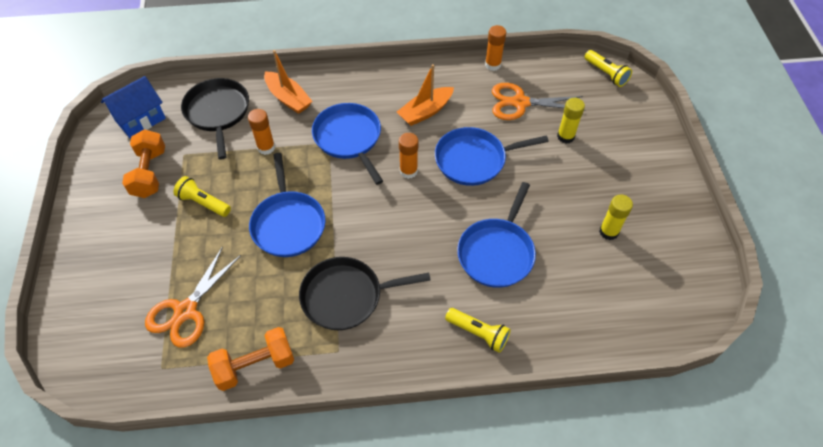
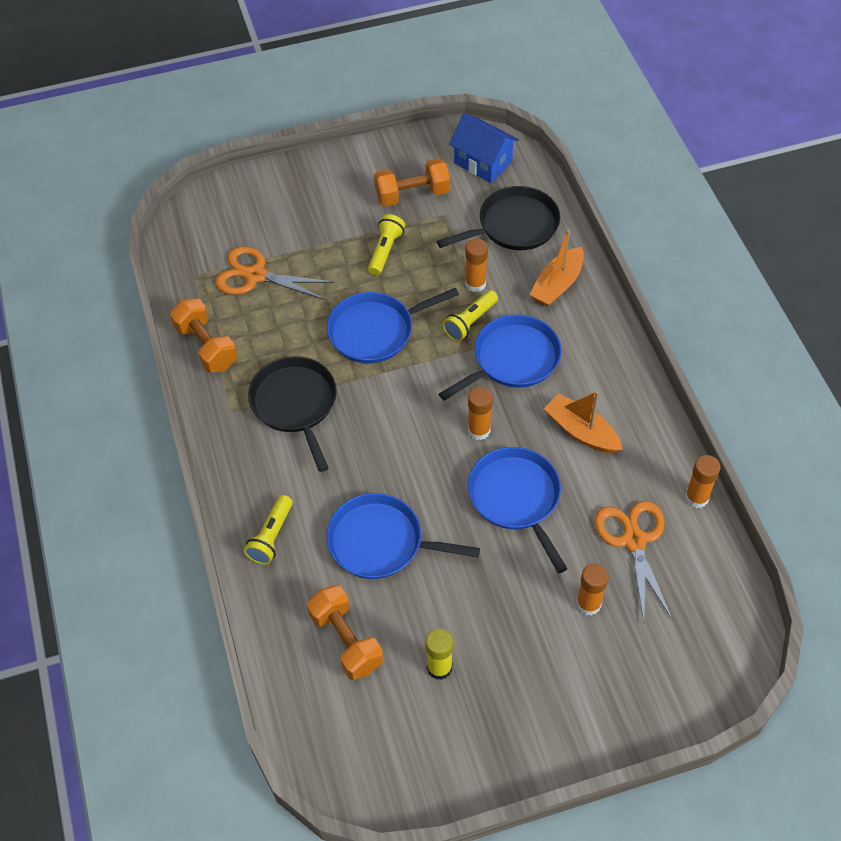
camera: 80 degrees right, 0 degrees up
yellow glue stick [557,98,585,144] -> orange glue stick [577,563,609,615]
yellow flashlight [585,50,632,87] -> yellow flashlight moved to [442,290,498,342]
none -> orange dumbbell [307,585,383,680]

